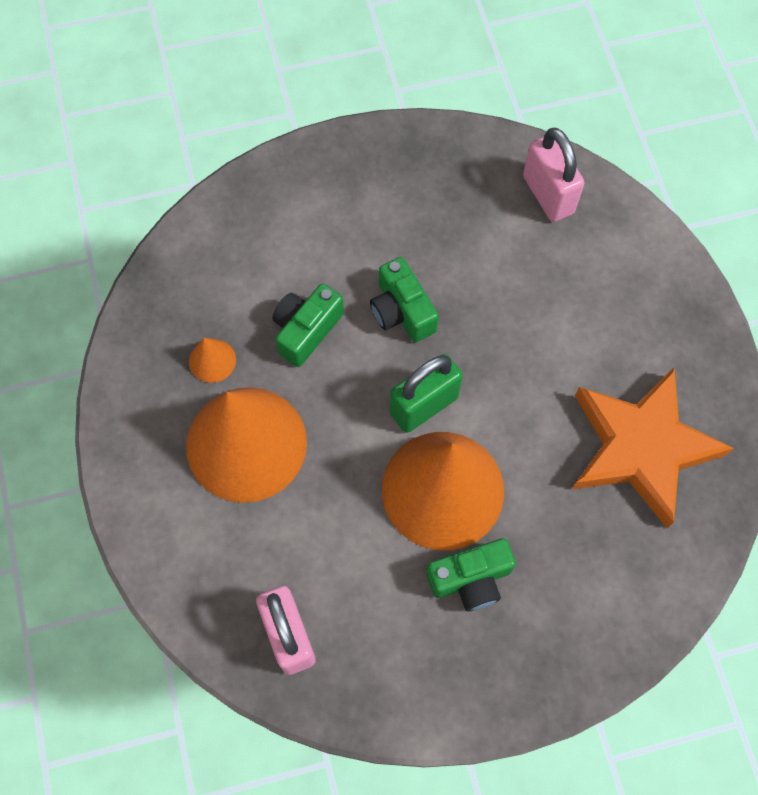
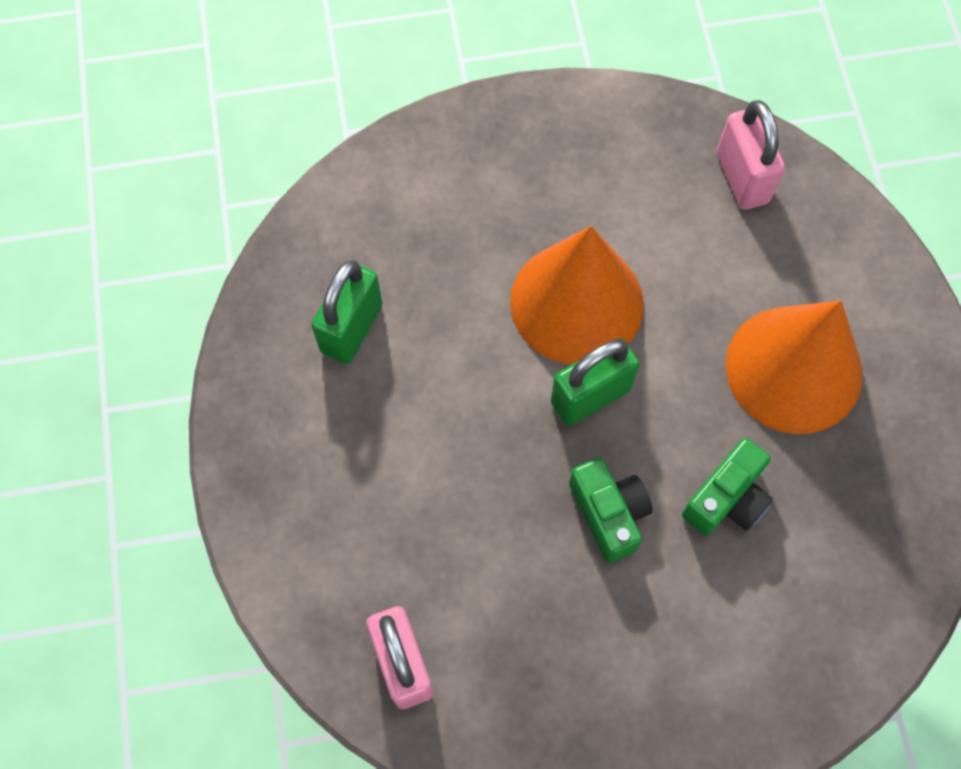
camera: 175 degrees left, 0 degrees up
orange cone [189,338,236,383] -> none
green camera [426,538,516,611] -> none
orange star [572,368,734,528] -> green padlock [312,260,382,364]

